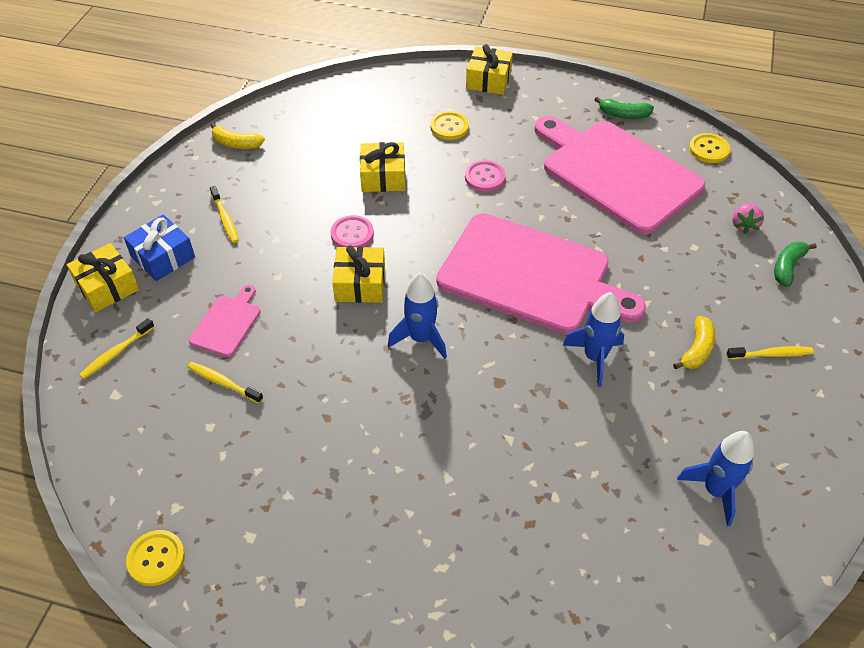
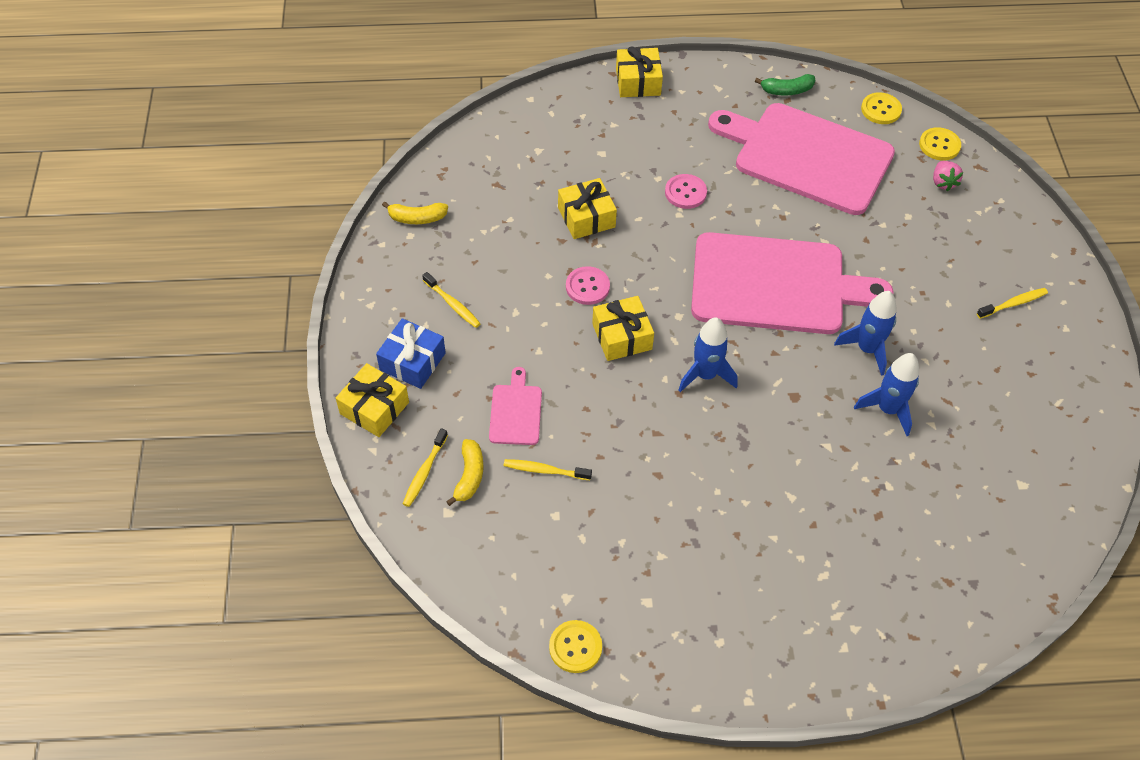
camera: 20 degrees left, 5 degrees up
yellow button [430,111,469,140] -> yellow button moved to [919,127,961,161]
yellow banana [673,316,715,369] -> yellow banana moved to [446,439,484,506]
blue rocket [677,431,754,527] -> blue rocket moved to [854,353,919,436]
green banana [774,242,817,287] -> none

